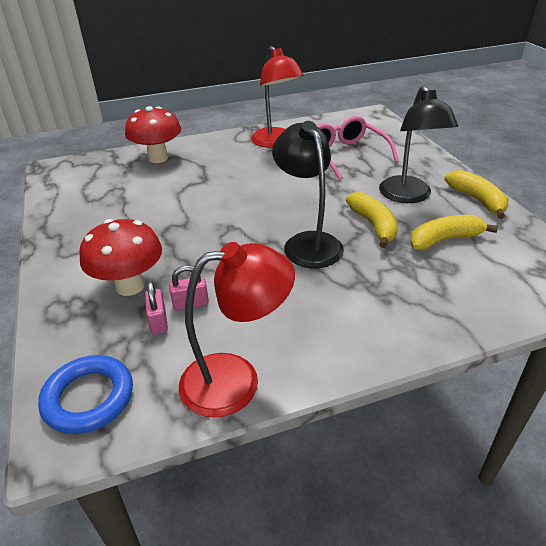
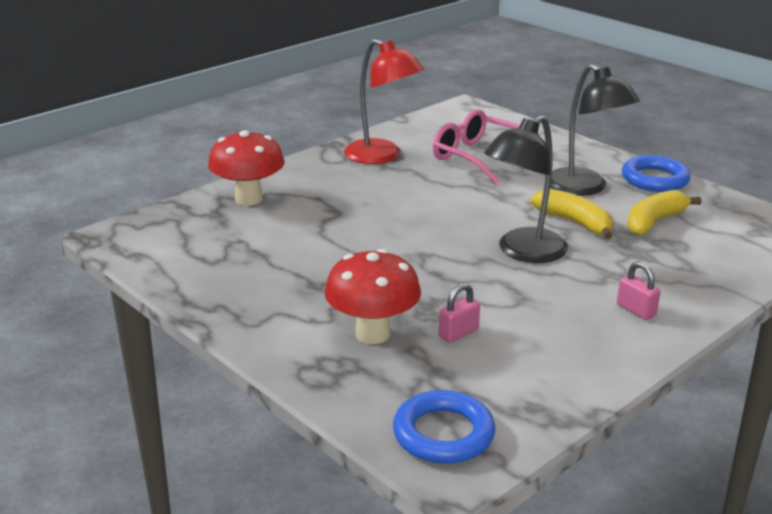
camera: 25 degrees left, 10 degrees down
pink padlock [145,280,168,335] -> pink padlock moved to [617,261,660,320]
red lamp [179,242,295,418] -> none
black lamp [272,121,344,268] -> black lamp turned 90 degrees counterclockwise [484,115,568,263]
yellow banana [444,170,509,219] -> blue ring [622,155,691,192]

